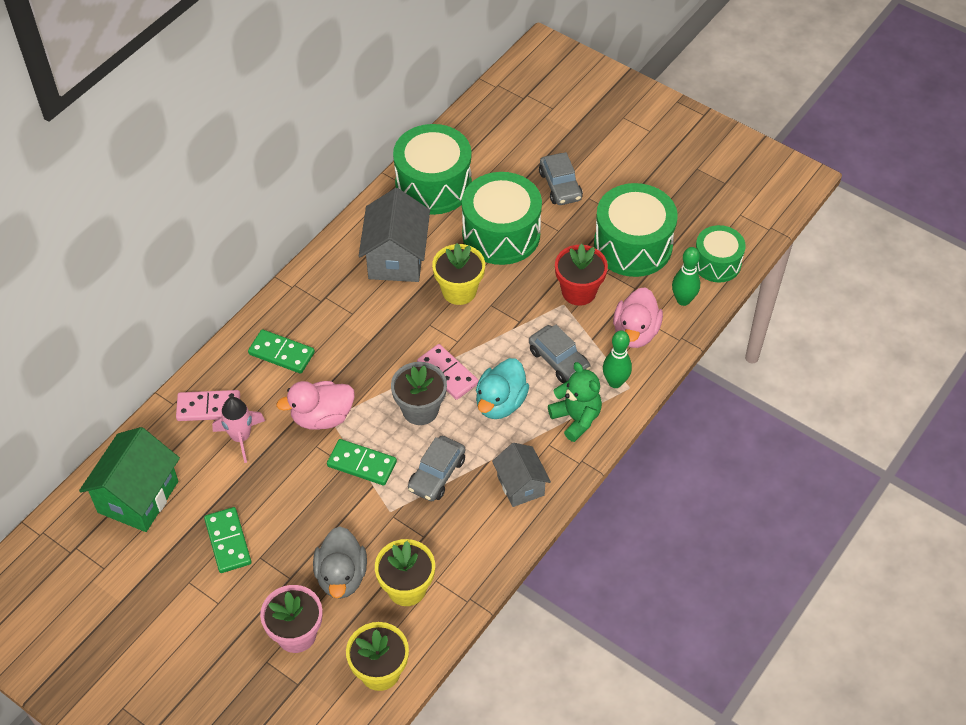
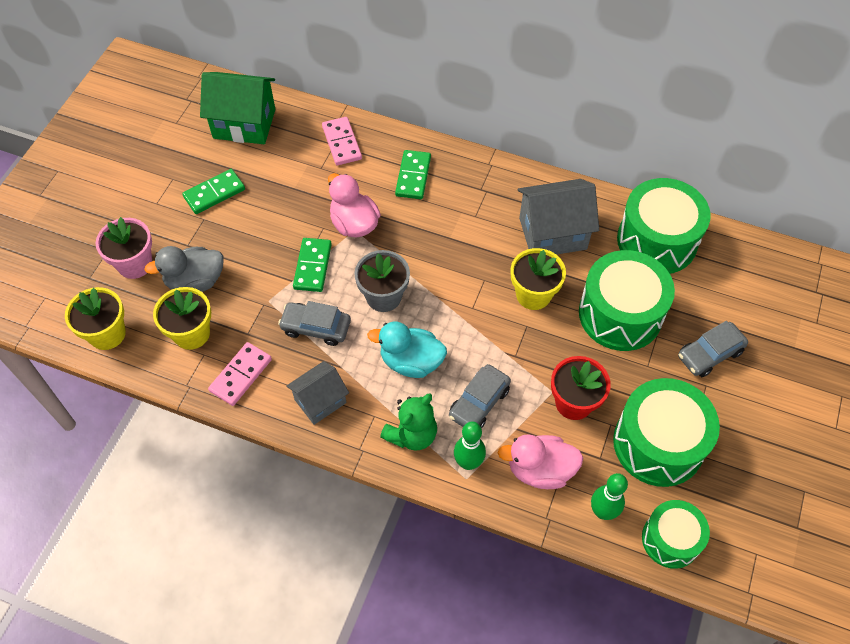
camera: 75 degrees right, 5 degrees up
pink rocket [212,397,265,463] -> none
pink domino [417,344,479,400] -> pink domino moved to [208,342,272,406]

